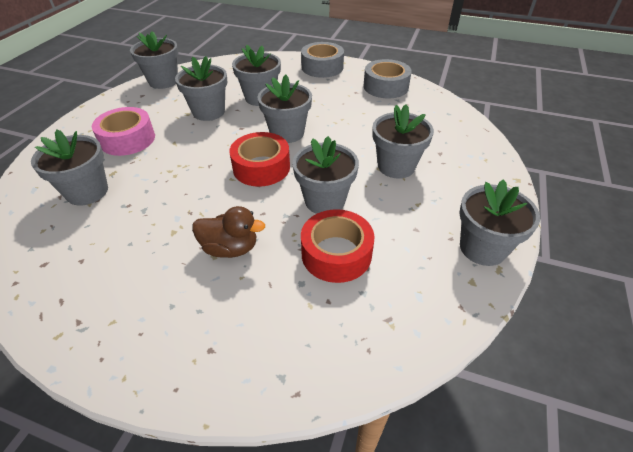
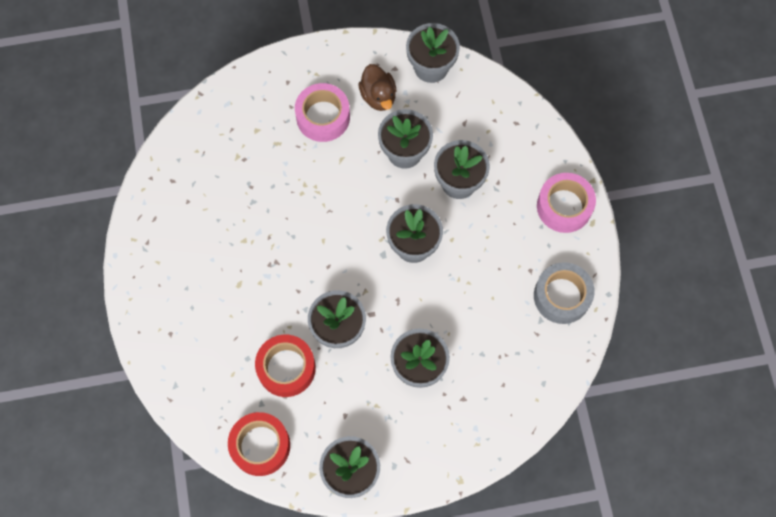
camera: 60 degrees right, 25 degrees up
grey flower pot [31,129,108,206] -> none
brown duck [192,206,265,258] -> brown duck moved to [358,64,396,111]
red tape [229,132,290,187] -> red tape moved to [228,412,290,476]
grey tape [301,42,344,78] -> pink tape [537,173,596,233]

